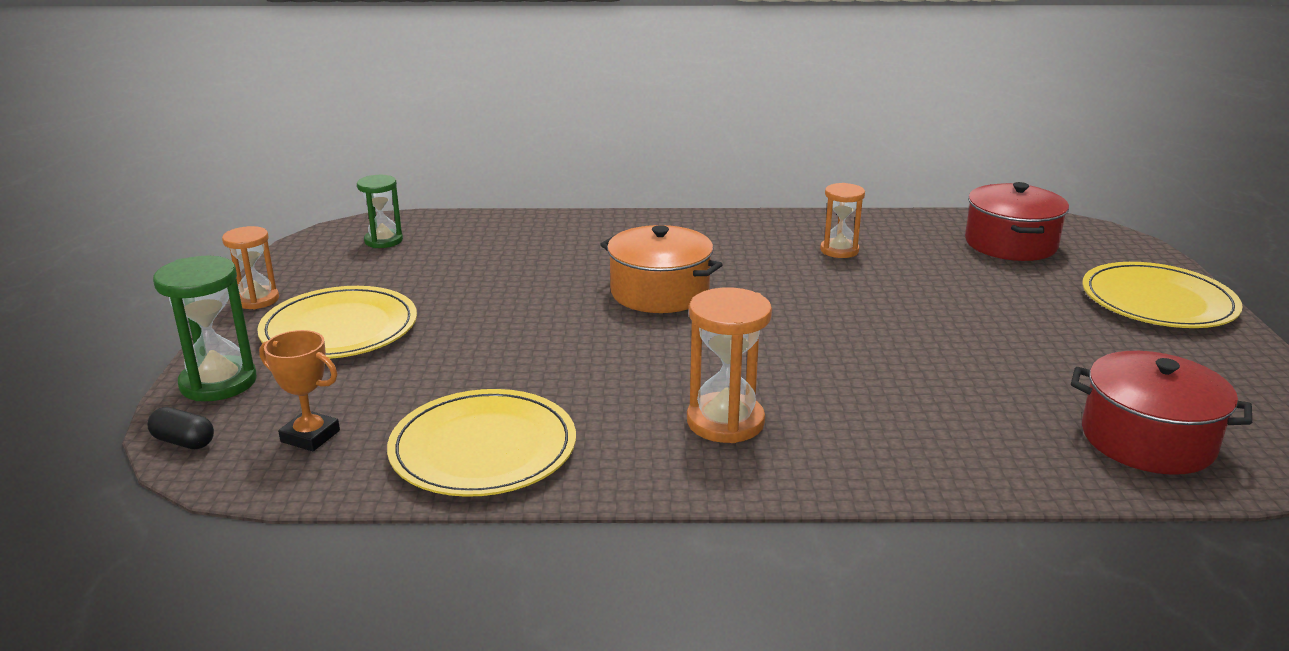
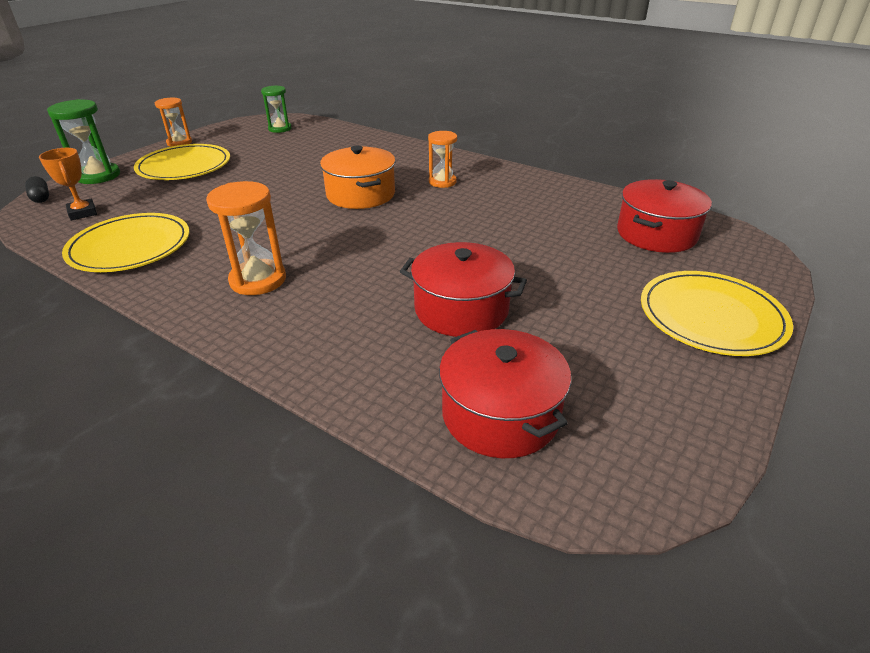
camera: 35 degrees right, 10 degrees up
orange hourglass [820,183,865,258] -> orange hourglass moved to [428,131,457,188]
none -> red pot [400,242,527,337]

